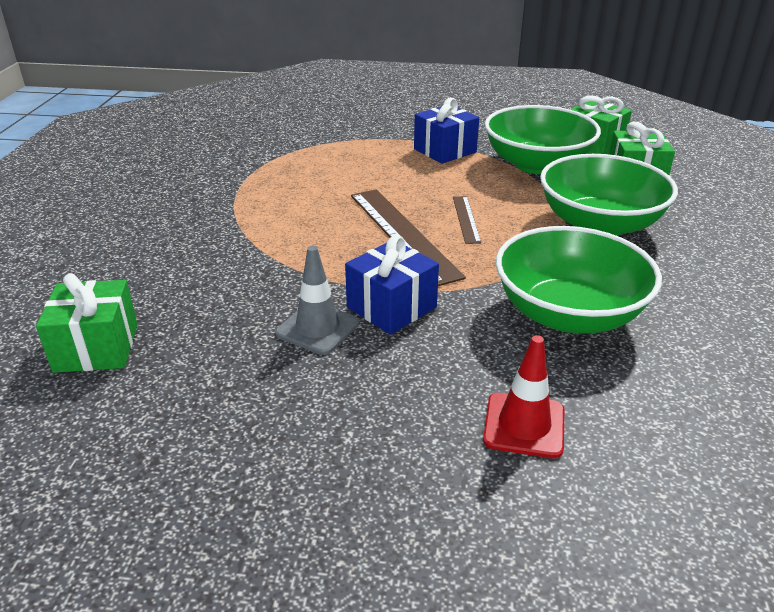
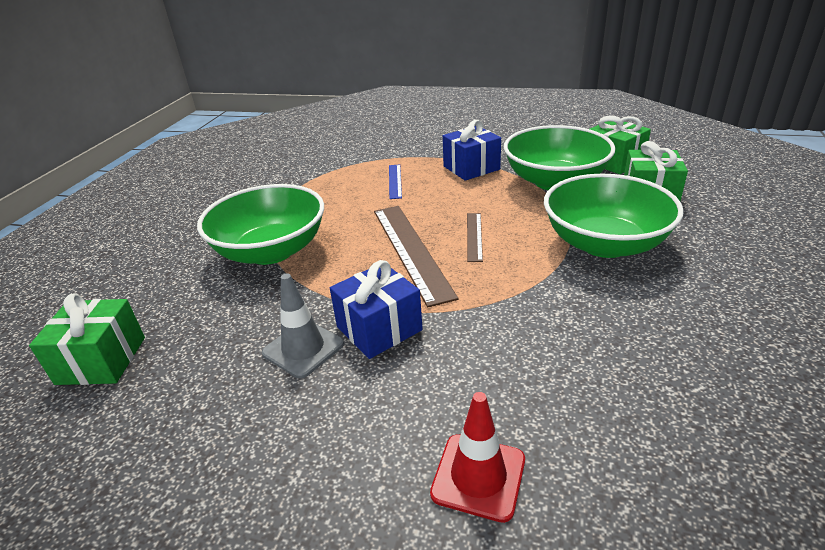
camera: 10 degrees right, 0 degrees up
green bowl [496,226,662,334] -> green bowl moved to [197,184,324,265]
none -> blue ruler [389,164,402,199]

